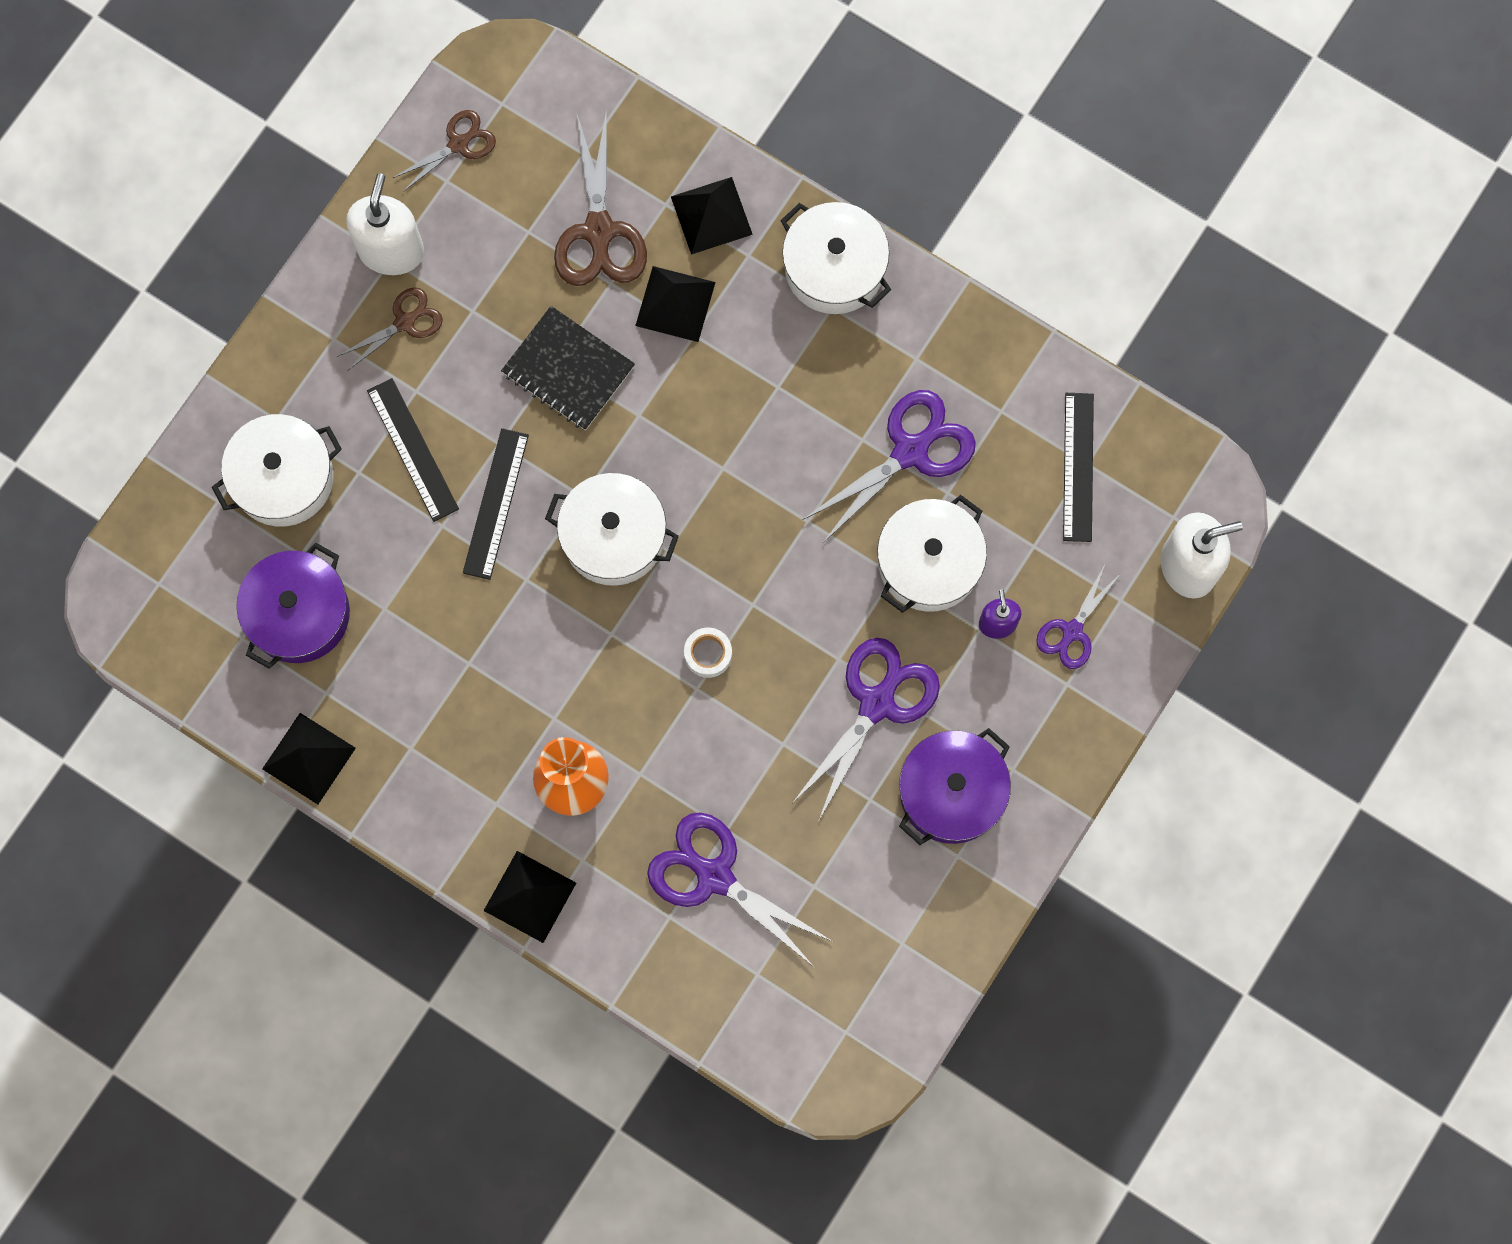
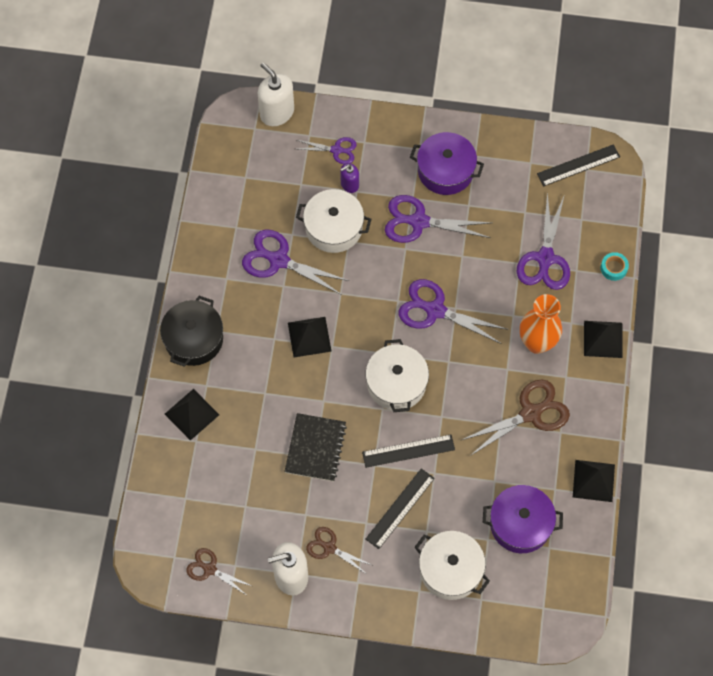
camera: 115 degrees left, 10 degrees down
brown scissors [554,109,647,286] -> brown scissors moved to [460,380,570,456]
black pyramid [635,266,716,342] -> black pyramid moved to [288,317,332,358]
white tape [684,627,732,678] -> purple scissors [398,279,508,344]
white pot [781,202,891,314] -> black pot [160,296,223,367]
black ruler [1063,393,1094,542] -> black ruler moved to [537,144,620,186]
none -> turquoise tape [601,252,629,281]

